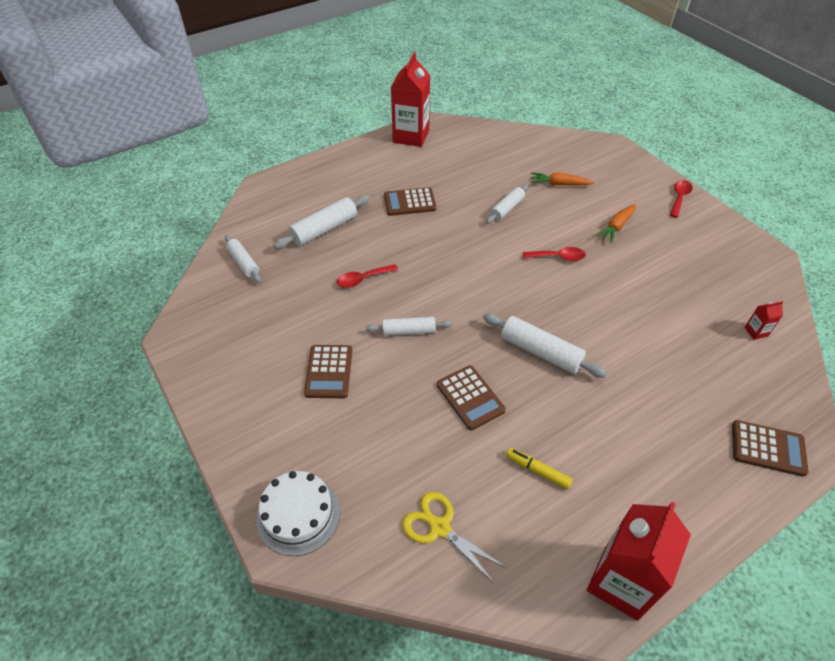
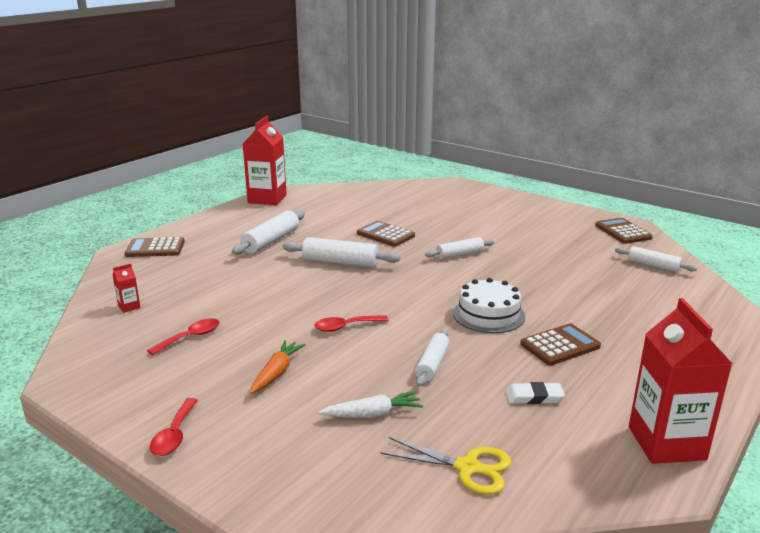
camera: 160 degrees right, 25 degrees down
white cake [257,471,340,556] -> white cake moved to [453,278,525,333]
white rolling pin [273,195,370,249] -> white rolling pin moved to [232,210,305,255]
brown calculator [304,345,352,398] -> brown calculator moved to [595,218,653,244]
red spoon [337,264,398,288] -> red spoon moved to [147,318,219,355]
yellow scissors [402,492,508,585] -> yellow scissors moved to [381,437,512,495]
yellow marker [506,448,573,490] -> none
orange carrot [531,172,594,185] -> white carrot [318,391,423,418]
none -> white eraser [506,382,565,404]

